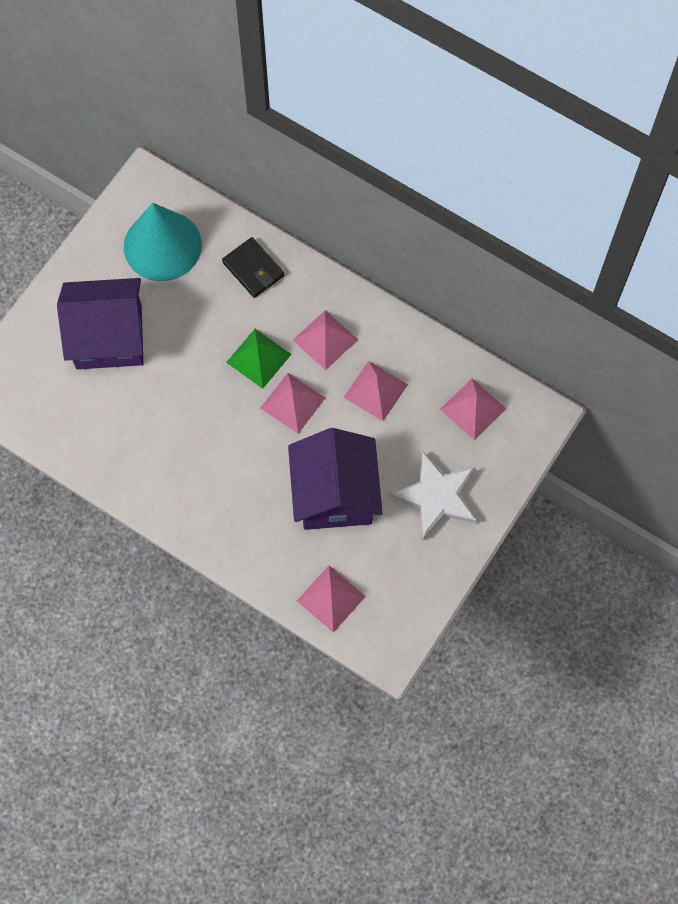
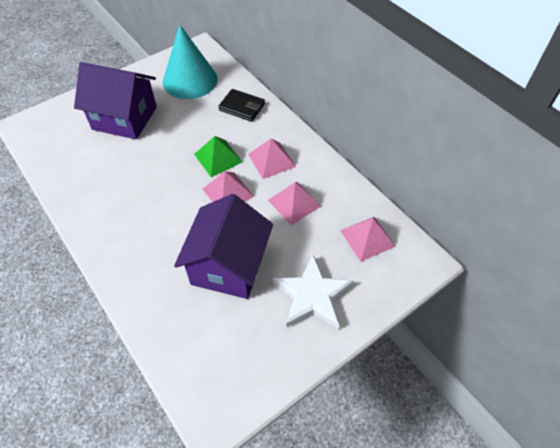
camera: 20 degrees right, 15 degrees down
black wallet [222,237,284,298] -> black wallet turned 45 degrees counterclockwise [218,89,265,122]
pink pyramid [297,565,366,633] -> none

